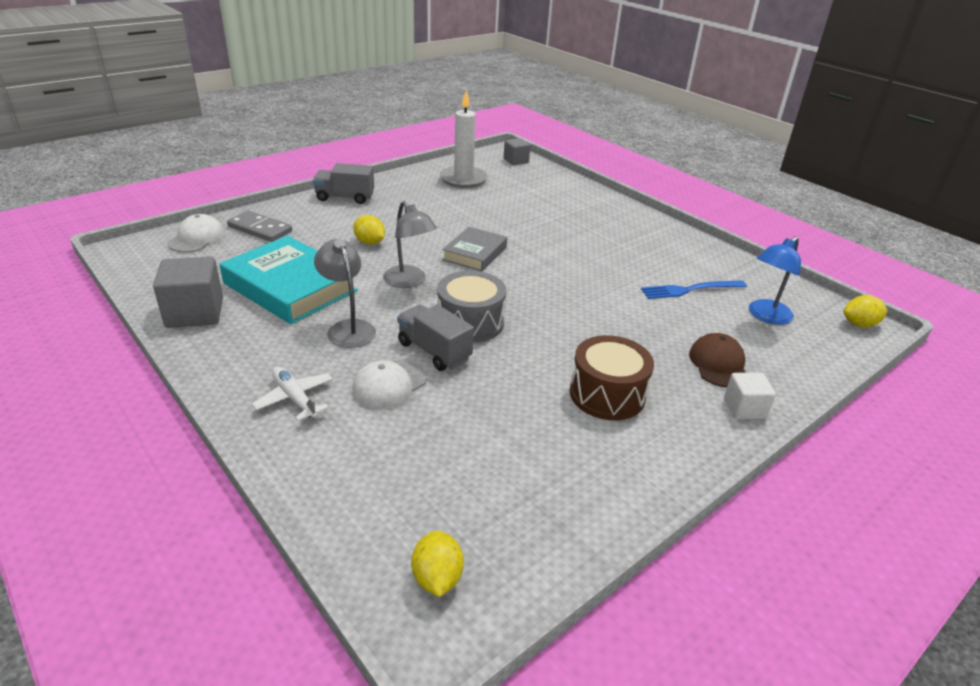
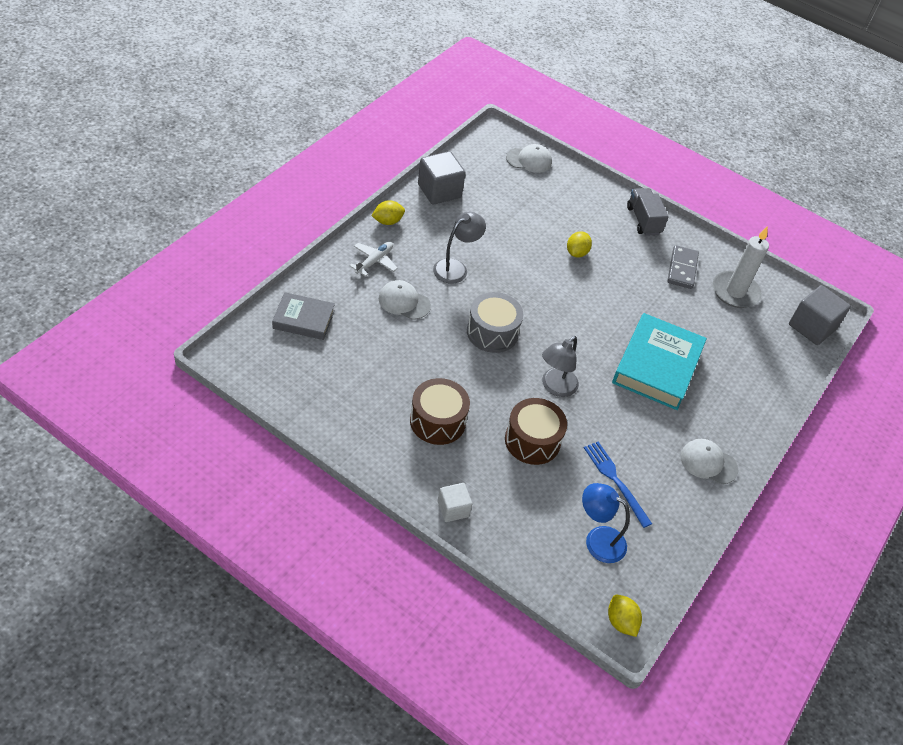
camera: 70 degrees right, 15 degrees up
turquoise book [220,236,358,324] -> turquoise book moved to [612,313,707,410]
grey domino [227,210,292,242] -> grey domino moved to [667,245,699,289]
grey lamp [383,201,437,288] -> grey lamp moved to [542,336,579,397]
grey truck [397,305,474,371] -> none
yellow lemon [411,531,464,597] -> yellow lemon moved to [371,200,405,225]
grey book [442,227,507,272] -> grey book moved to [272,292,335,340]
grey cube [504,138,530,165] -> grey cube [789,285,851,345], size x1.69
brown cap [689,333,746,388] -> none
none -> brown drum [505,398,567,465]
none -> white cap [680,439,738,484]

